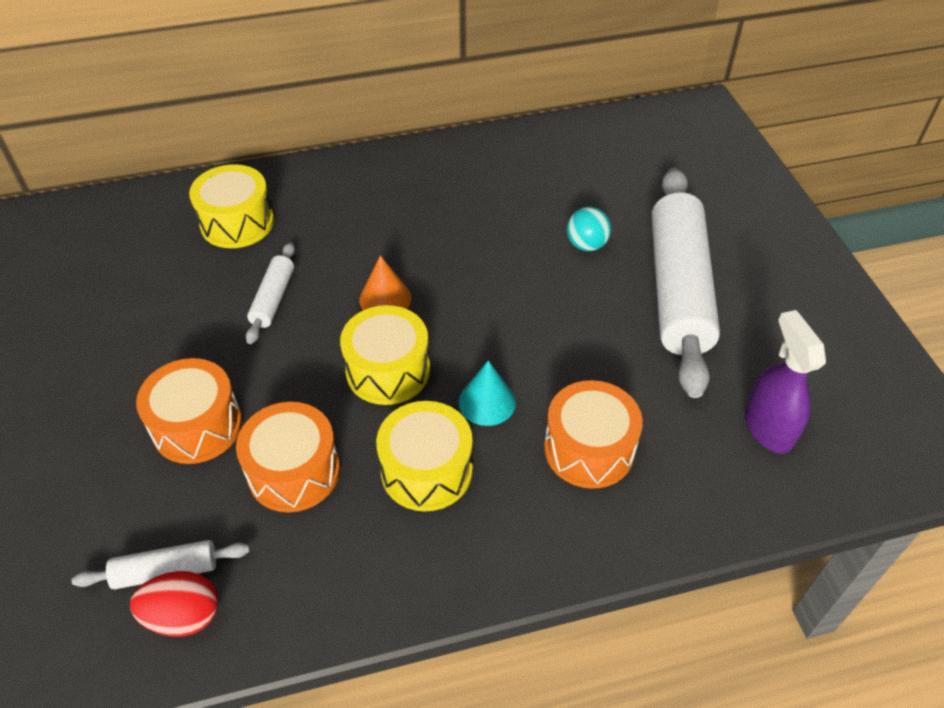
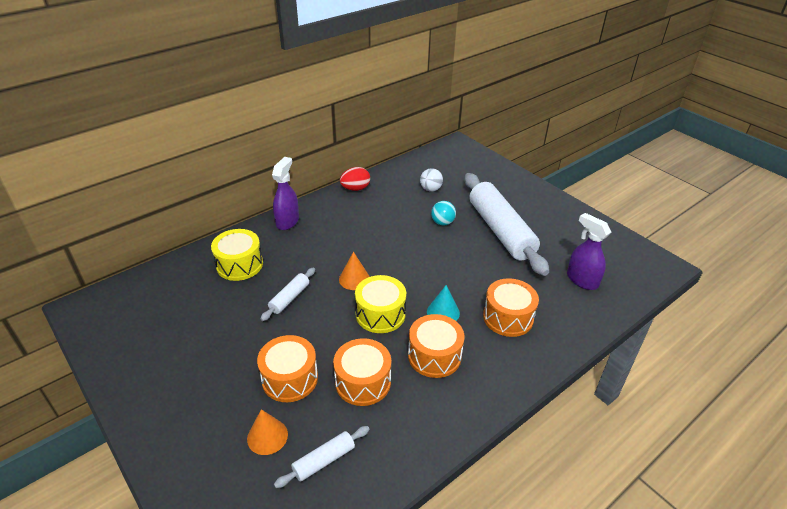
camera: 25 degrees left, 10 degrees down
red egg [130,571,218,637] -> red egg moved to [340,167,370,191]
white rolling pin [246,242,295,344] -> white rolling pin turned 45 degrees clockwise [260,268,315,321]
yellow drum [376,401,473,511] -> orange drum [408,314,464,378]
none -> orange cone [247,409,288,455]
none -> purple spray bottle [272,157,299,230]
none -> white ball [420,168,443,191]

